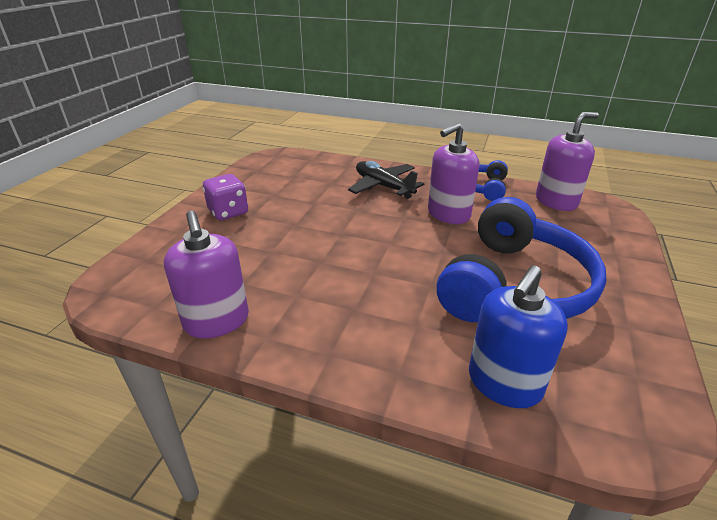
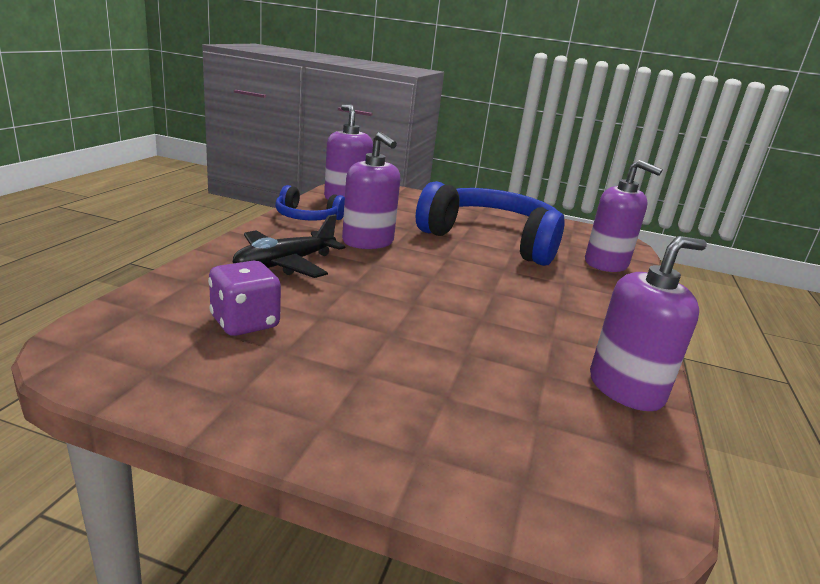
camera: 95 degrees left, 10 degrees down
purple dice [203,174,248,220] -> purple dice moved to [208,261,281,336]
blue soap dispenser [469,265,568,408] -> purple soap dispenser [585,160,663,272]

